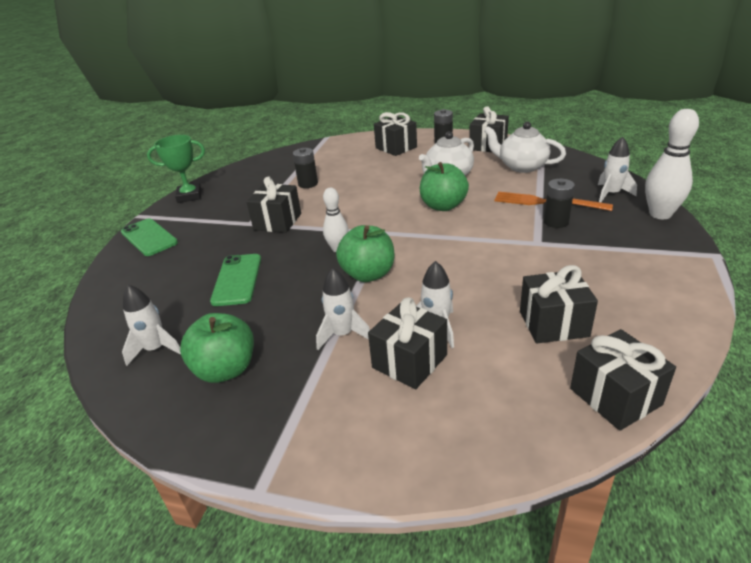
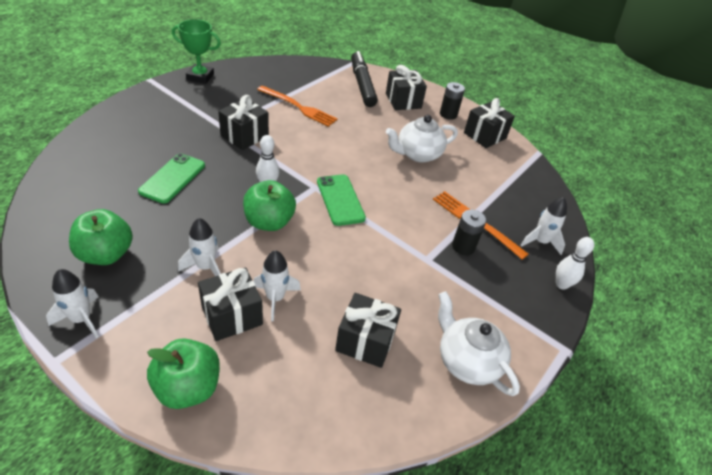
camera: 15 degrees right, 10 degrees up
green phone [121,218,178,256] -> green phone moved to [317,174,366,226]
white rocket [122,285,181,366] -> white rocket moved to [46,269,99,338]
black battery [293,148,318,188] -> orange fork [257,86,338,127]
green apple [420,162,469,211] -> green apple moved to [147,338,220,409]
white teapot [484,122,566,173] -> white teapot moved to [438,291,520,396]
black gift [570,329,676,431] -> none
white bowling pin [645,109,699,219] -> white bowling pin [556,237,595,290], size x0.63
none -> black marker [351,51,378,107]

